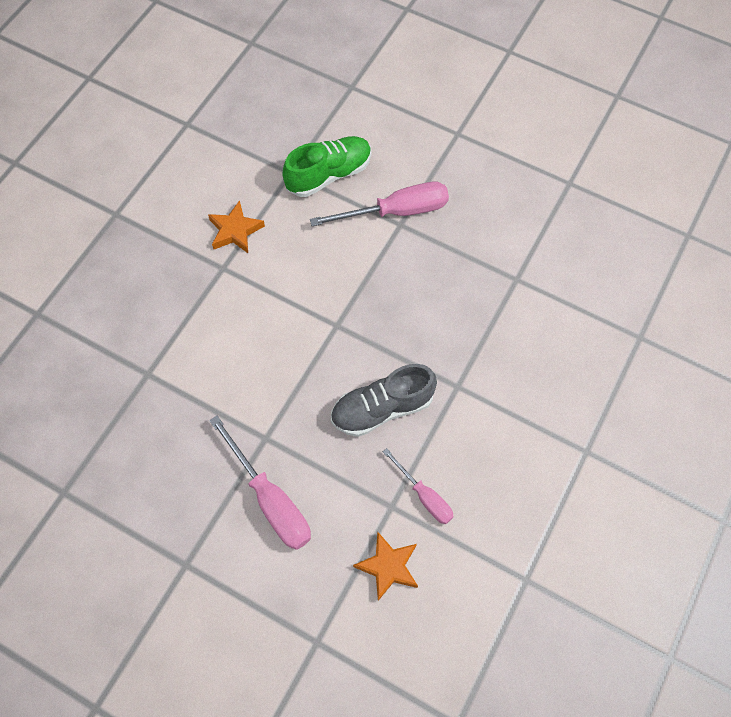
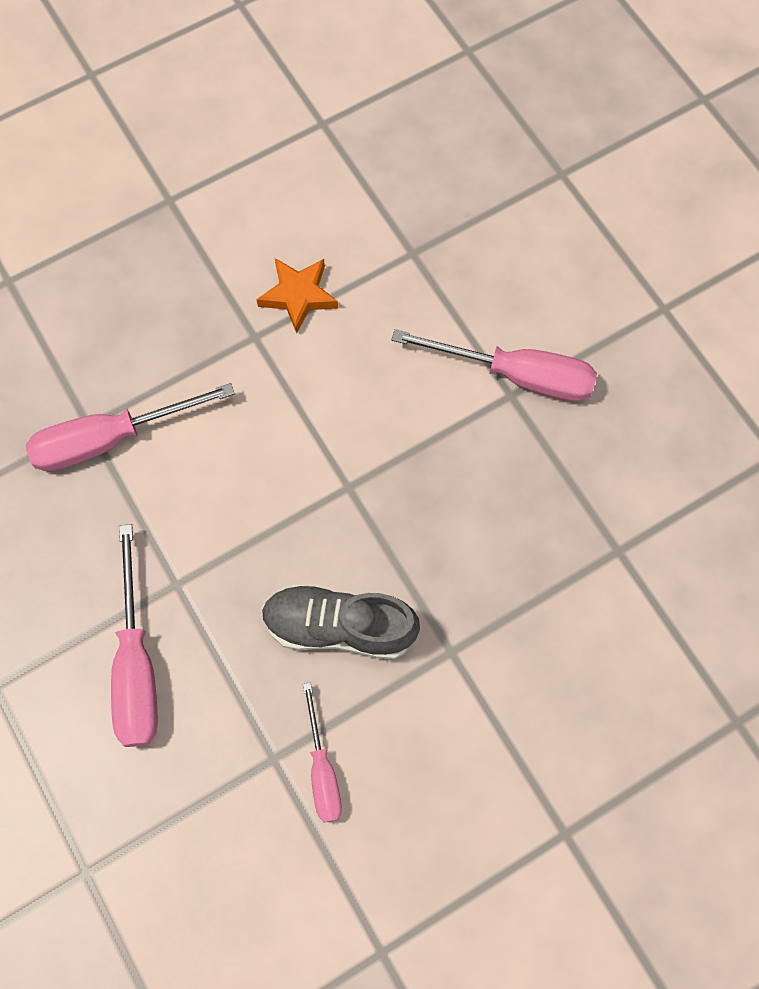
camera: 30 degrees right, 5 degrees up
green shoe [282,136,371,197] -> none
orange star [353,531,418,601] -> none
none -> pink screwdriver [26,383,235,471]

